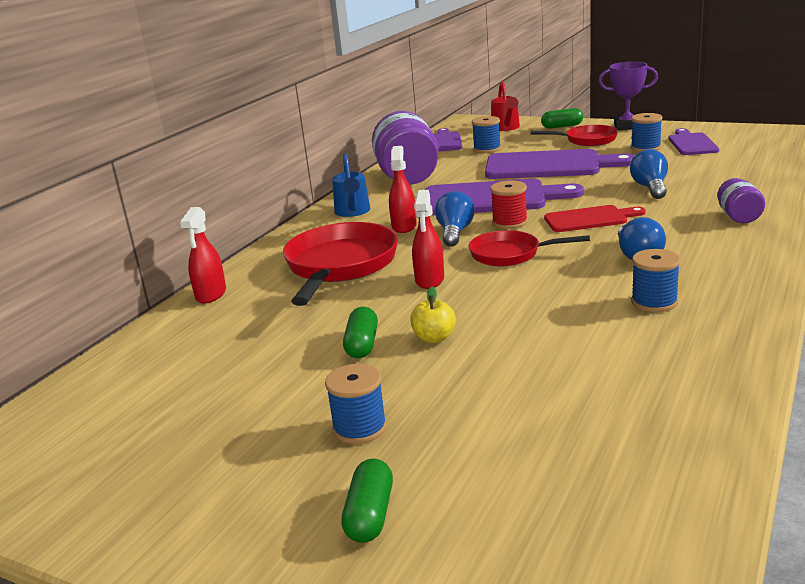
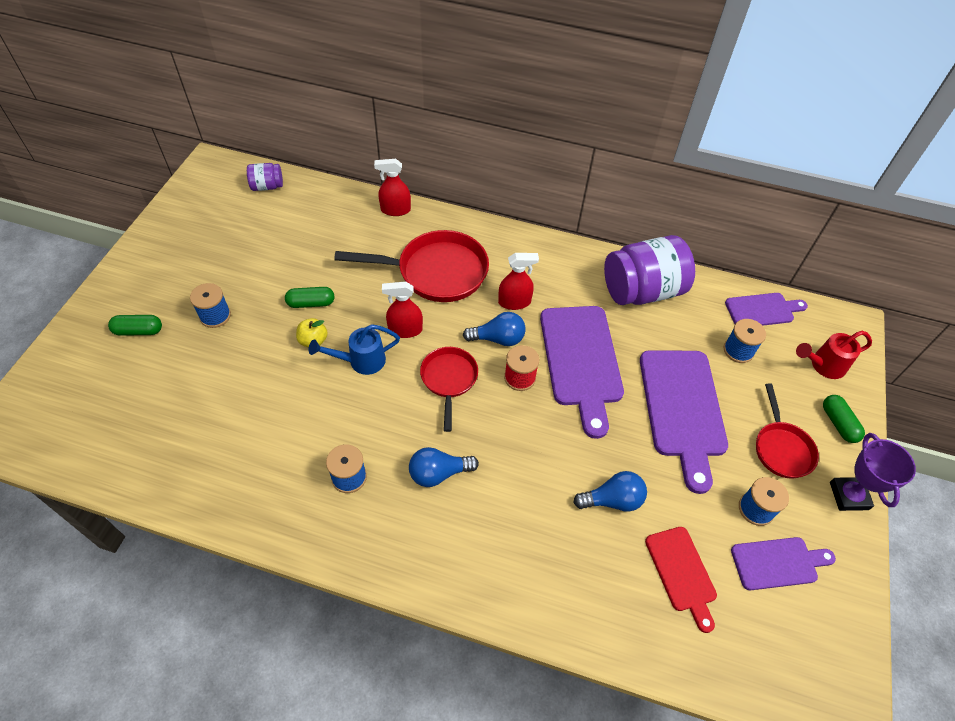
camera: 75 degrees right, 30 degrees up
blue watering can [332,154,370,217] -> blue watering can moved to [309,324,400,375]
red cutting board [544,205,646,232] -> red cutting board moved to [645,527,717,633]
purple jar [717,178,765,223] -> purple jar moved to [247,163,283,191]

